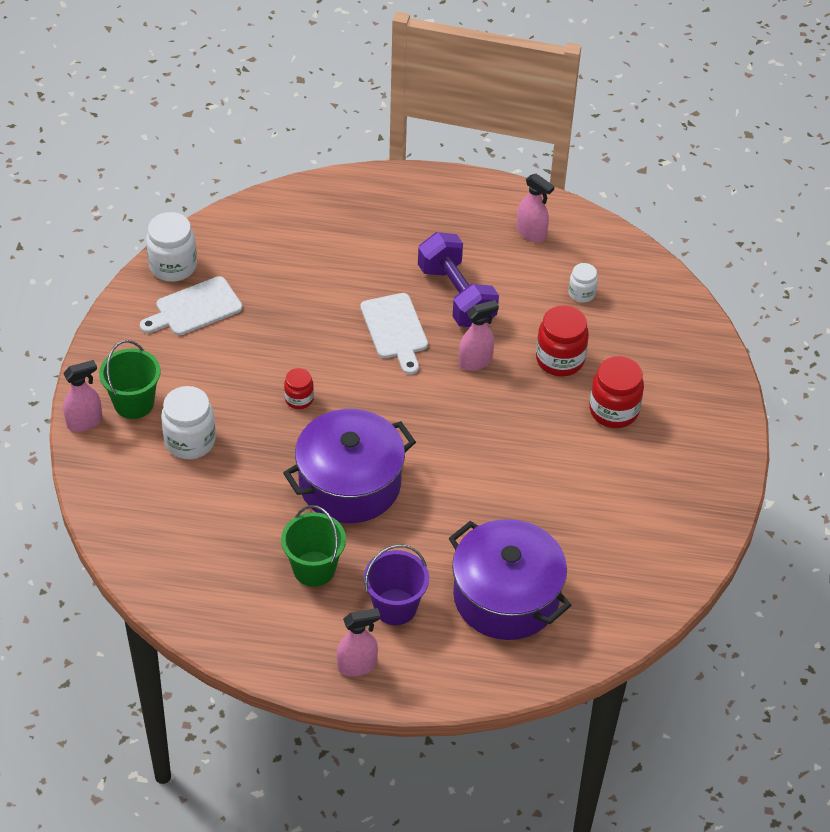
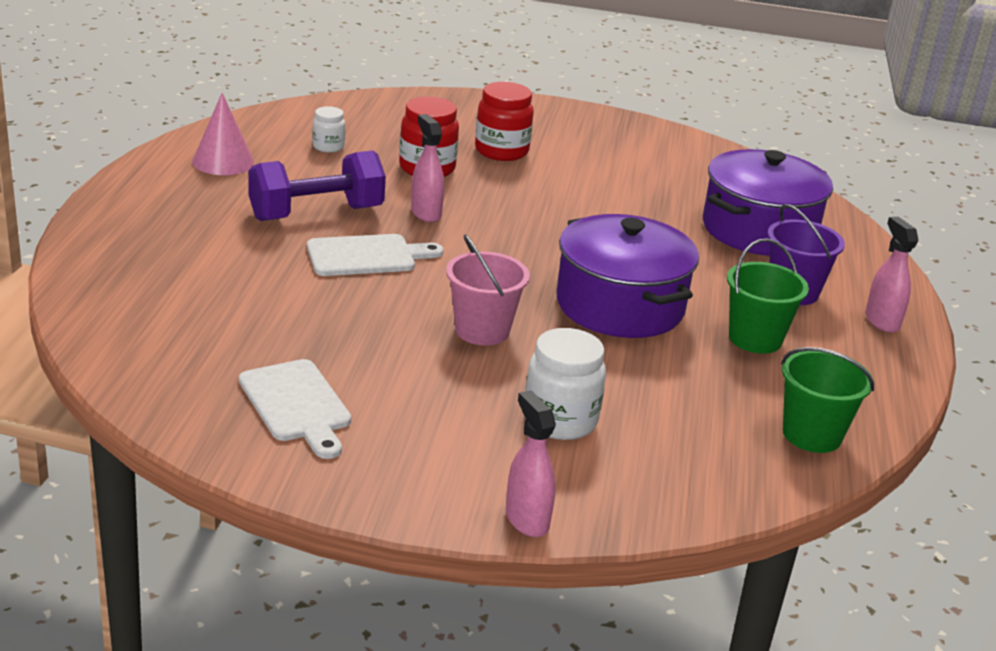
camera: 90 degrees left, 20 degrees down
green bucket [99,340,161,419] -> green bucket moved to [781,347,874,453]
white jar [146,212,197,282] -> none
red jar [284,368,314,409] -> pink bucket [446,234,530,346]
pink spray bottle [516,174,555,242] -> pink cone [192,93,254,175]

